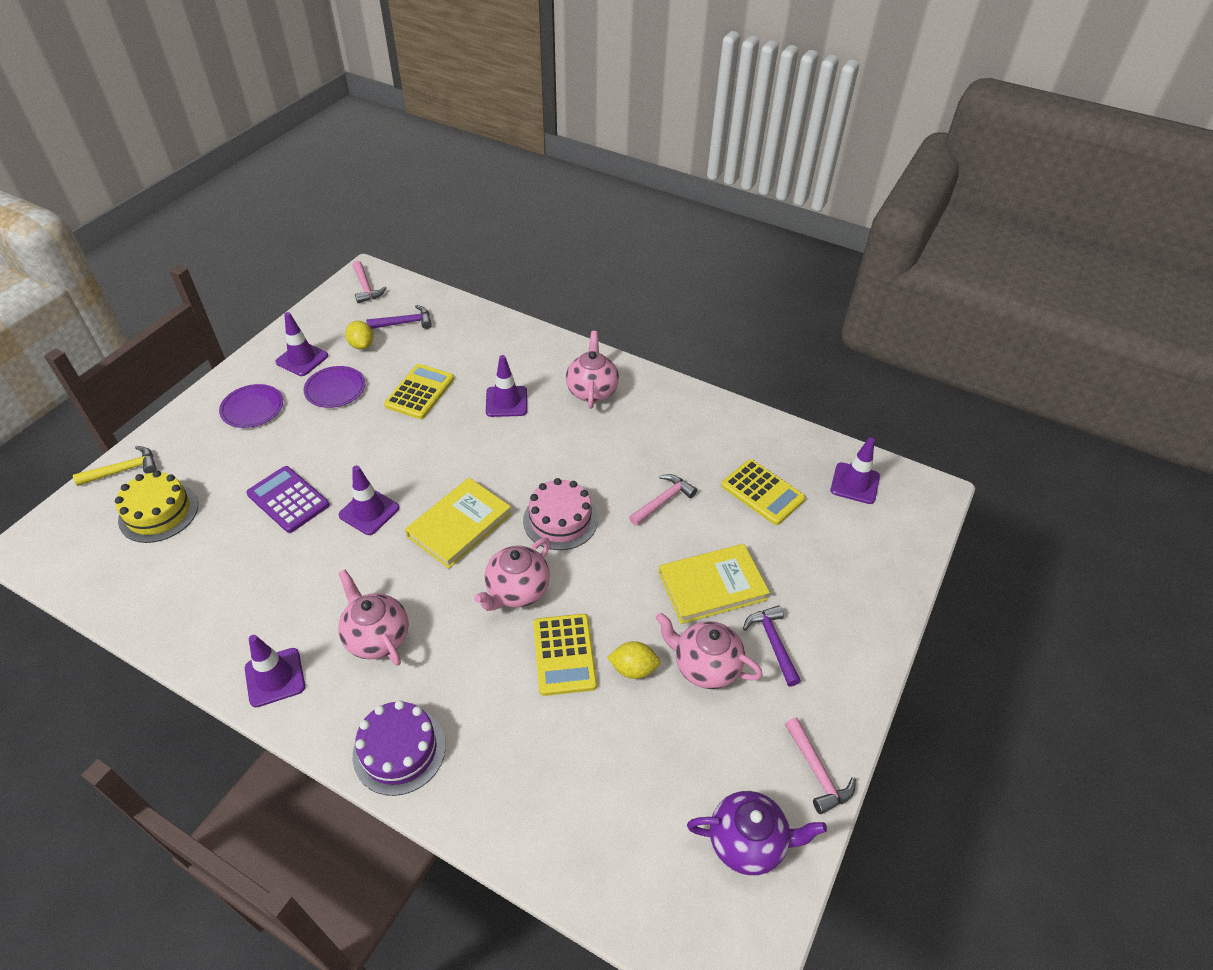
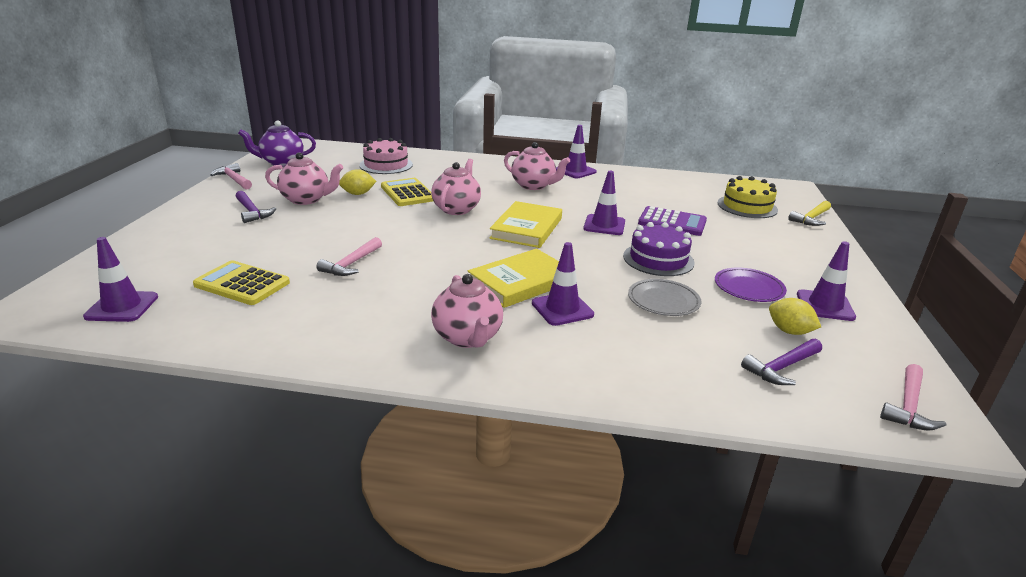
camera: 160 degrees right, 20 degrees down
purple plate [219,384,283,428] -> none
pink hammer [353,261,386,303] -> pink hammer turned 105 degrees counterclockwise [880,364,946,431]
purple cake [353,700,446,796] -> purple cake moved to [623,222,695,276]
yellow calculator [384,364,454,419] -> grey plate [628,279,701,316]
pink cake [523,478,598,550] -> pink cake moved to [359,138,413,174]
yellow book [659,544,770,624] -> yellow book moved to [468,249,559,308]

